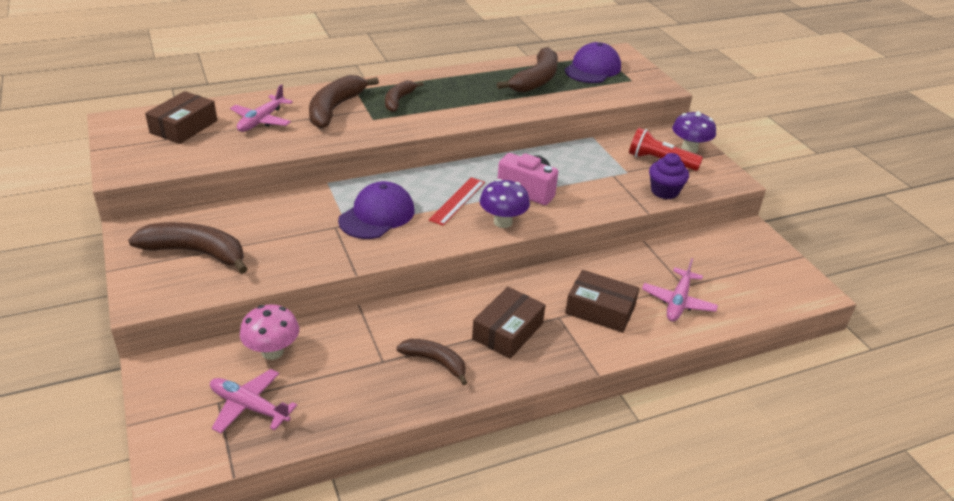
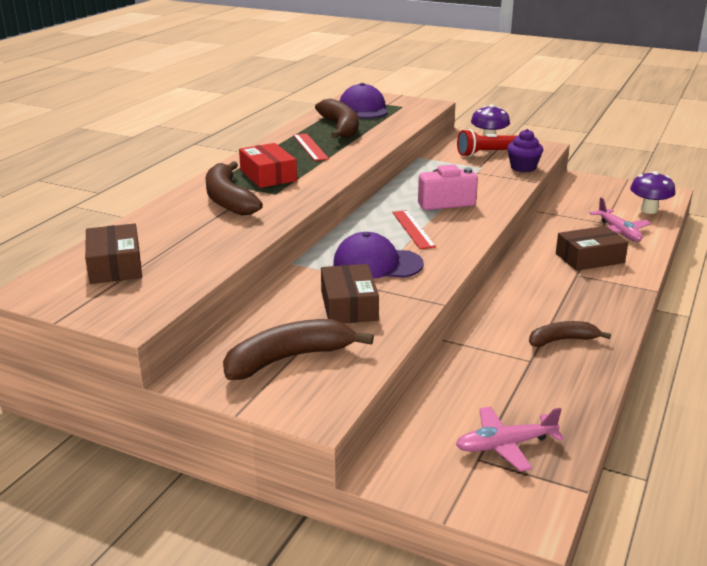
camera: 40 degrees left, 10 degrees down
pink plane [230,84,293,132] -> none
pink mushroom [240,304,299,360] -> none
purple cap [338,181,414,239] -> purple cap turned 75 degrees counterclockwise [333,232,424,279]
brown banana [385,80,424,112] -> red box [239,143,297,188]
brown box [472,287,545,359] -> brown box moved to [321,264,379,323]
purple mushroom [480,179,530,228] -> purple mushroom moved to [630,171,675,214]
none -> red ruler [293,133,329,161]

